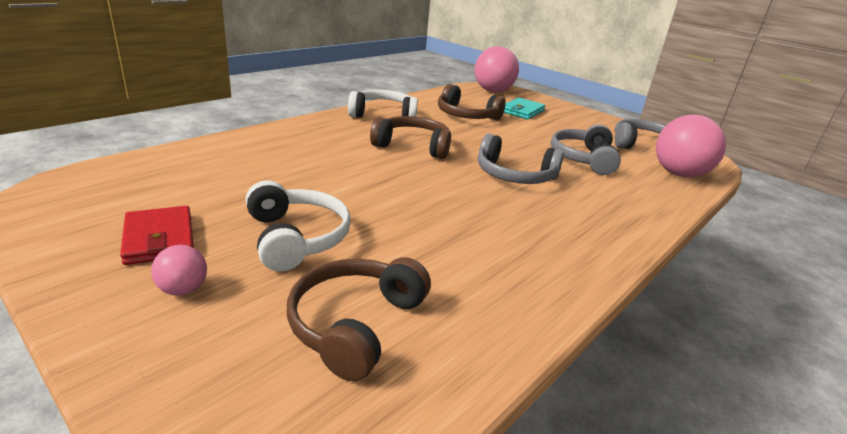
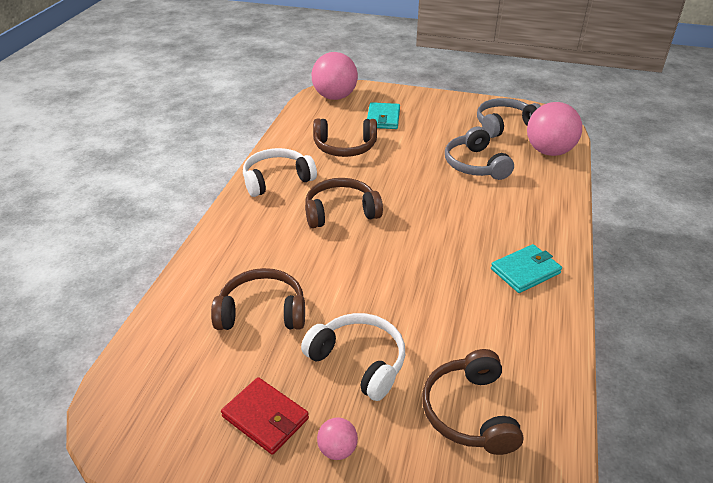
camera: 25 degrees left, 10 degrees up
grey headphones [478,134,564,184] -> none
none -> brown headphones [211,268,305,330]
none -> turquoise wallet [491,244,562,293]

